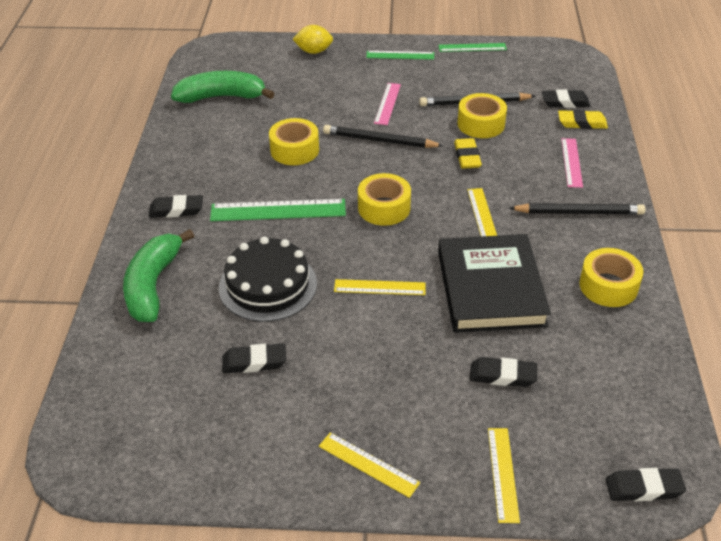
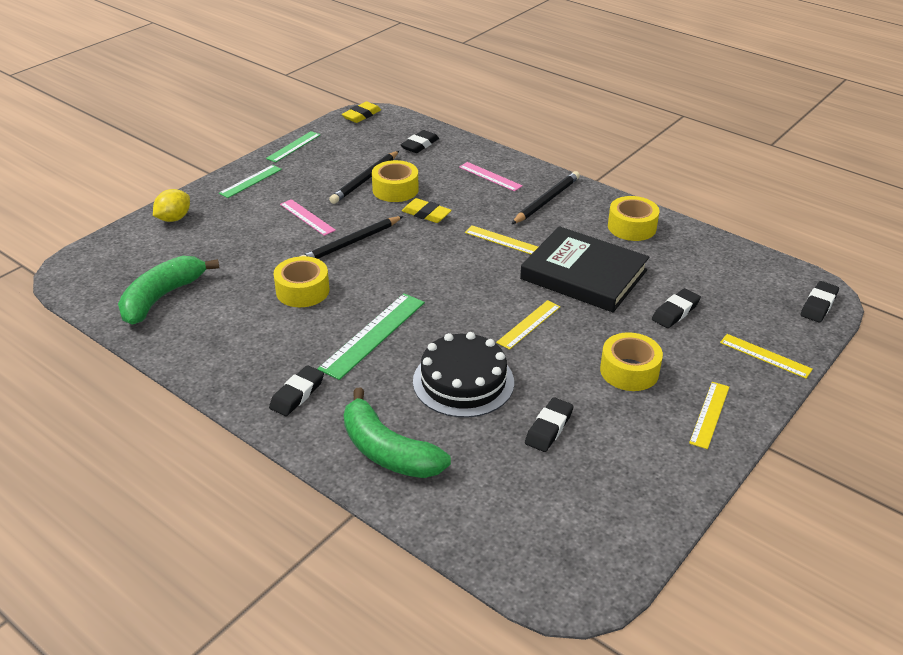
camera: 55 degrees left, 5 degrees down
yellow ruler [319,432,420,498] -> yellow ruler turned 45 degrees counterclockwise [689,382,729,449]
yellow tape [358,173,411,226] -> yellow tape moved to [600,332,663,391]
yellow eraser [558,110,608,129] -> yellow eraser moved to [342,102,381,123]

